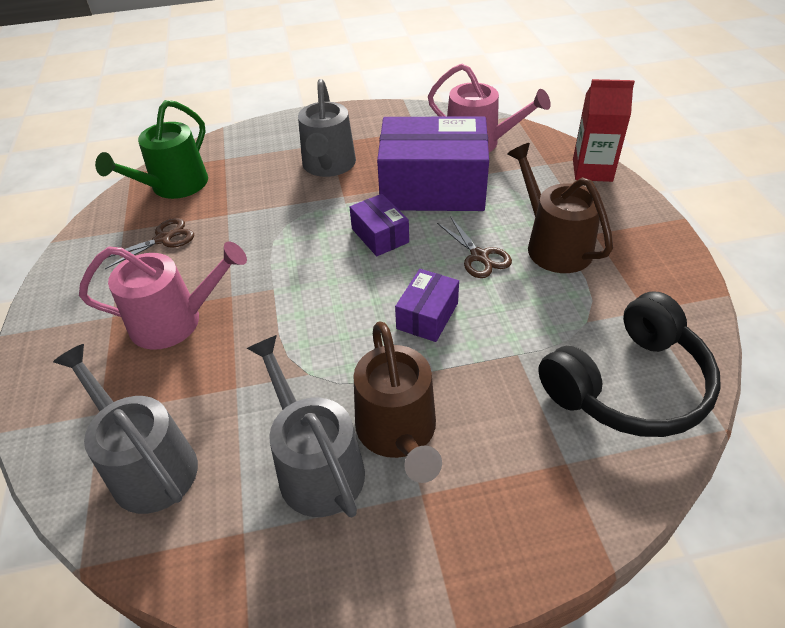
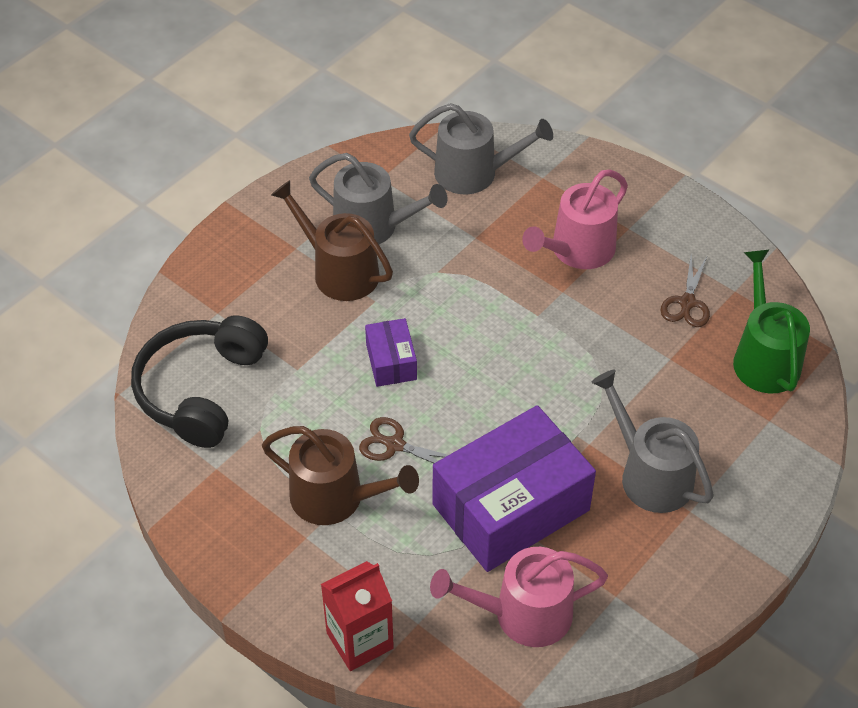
camera: 140 degrees right, 5 degrees up
purple box [350,194,409,256] -> none

